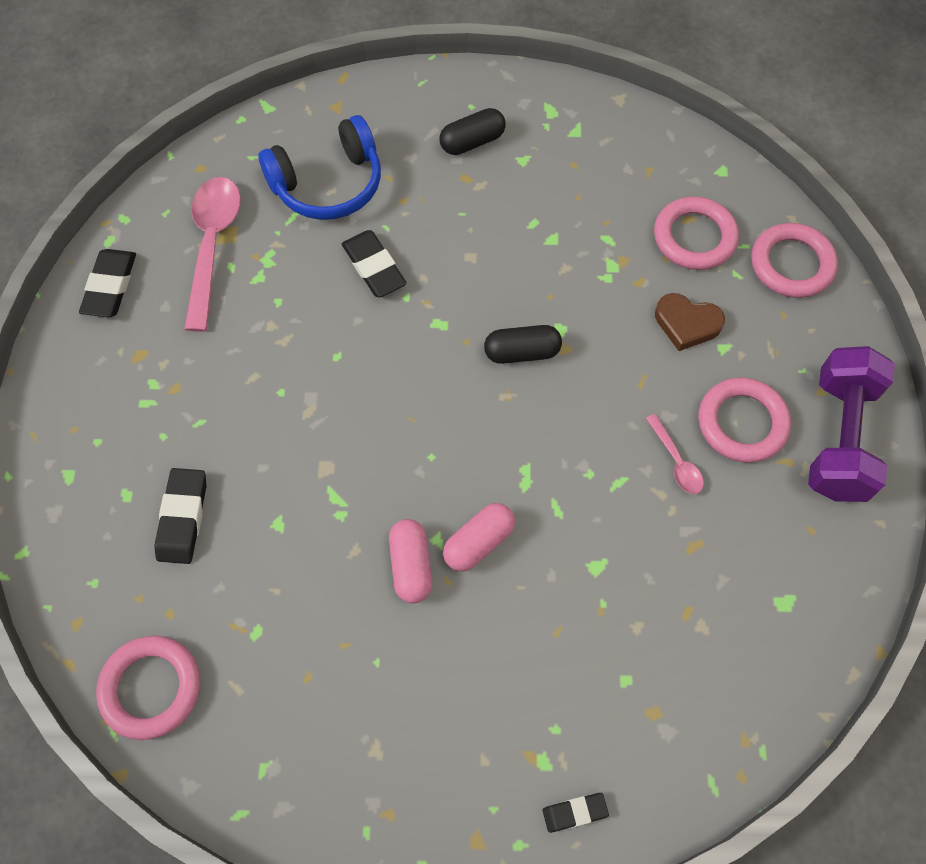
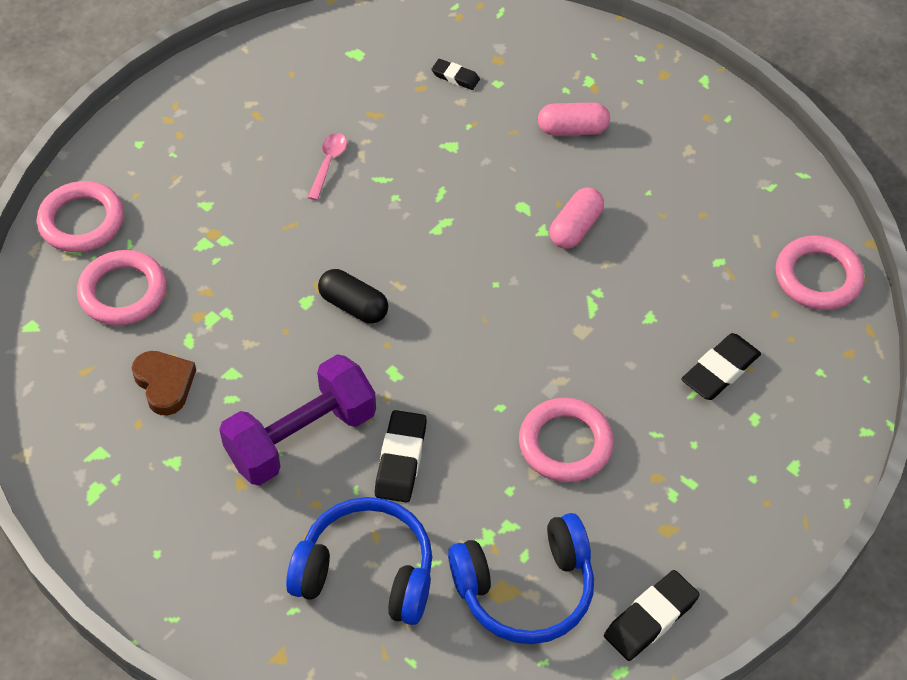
camera: 140 degrees left, 10 degrees down
pink spoon [184,177,241,332] -> blue headphones [448,513,594,644]
black capsule [440,108,506,155] -> none
pink capsule [443,503,515,571] -> pink capsule moved to [538,102,610,136]
black eraser [543,793,609,833] -> black eraser moved to [431,59,480,90]
brown heart [655,293,725,351] -> brown heart moved to [132,351,196,415]
pink ring [698,377,791,463] -> pink ring moved to [519,398,614,482]
purple dumbbell [808,346,895,502] -> purple dumbbell moved to [219,354,376,485]

